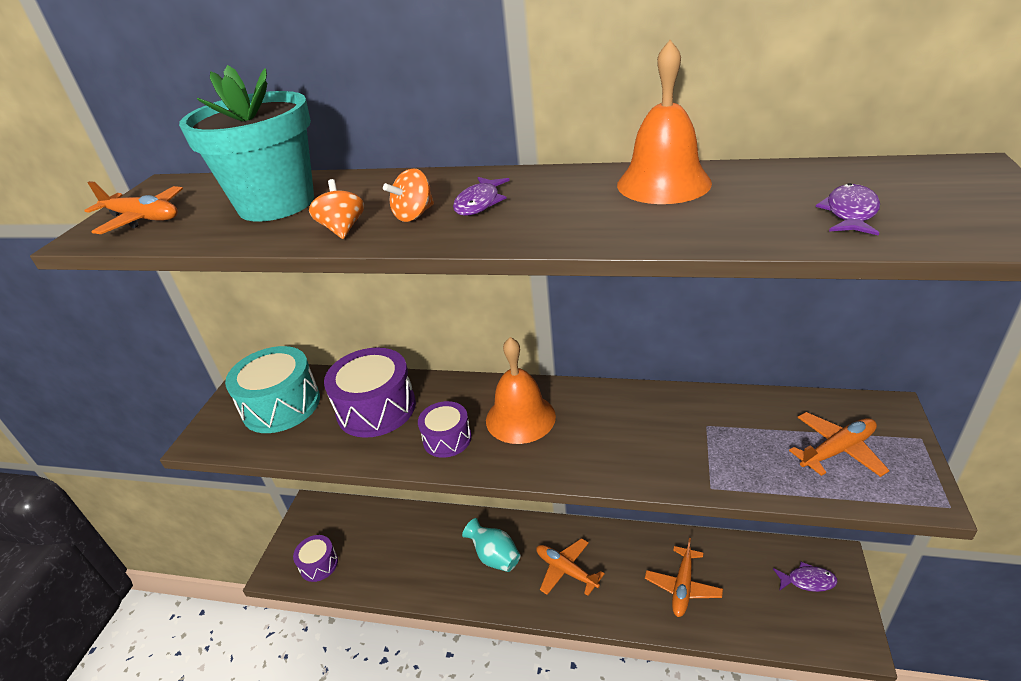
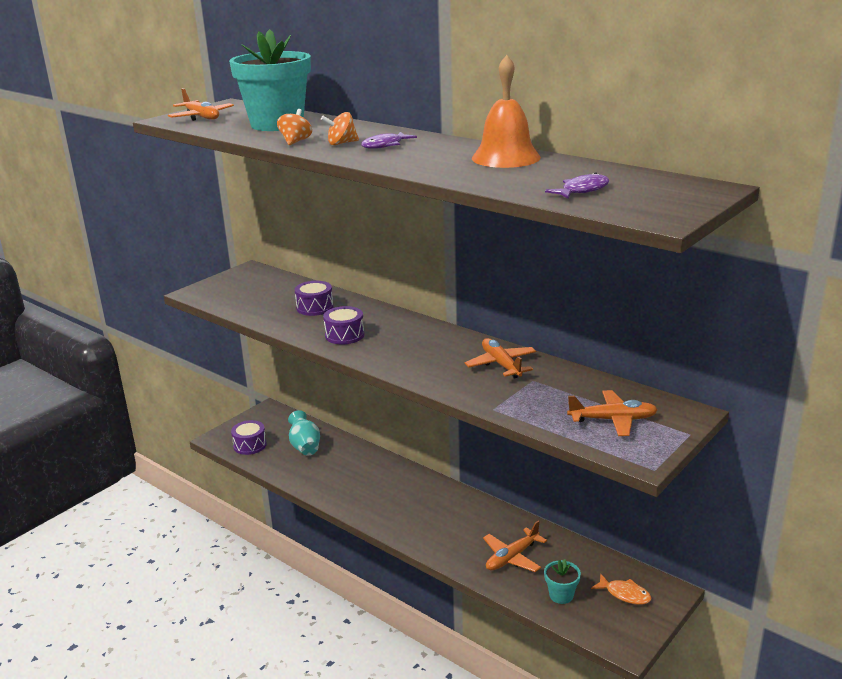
camera: 25 degrees right, 10 degrees down
turquoise drum [225,346,320,433] -> none
purple drum [324,347,416,438] -> purple drum [295,281,333,316], size x0.57
turquoise vase [462,518,520,572] -> turquoise vase moved to [288,410,320,456]
orange bell [486,337,556,444] -> none
orange plane [536,538,605,596] -> orange plane moved to [465,338,536,379]
purple fish [773,562,838,592] -> orange fish [591,573,651,605]
none -> turquoise flower pot [544,559,581,604]

